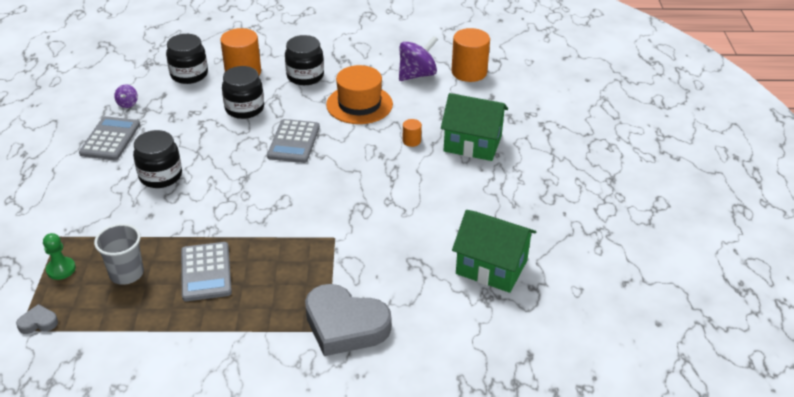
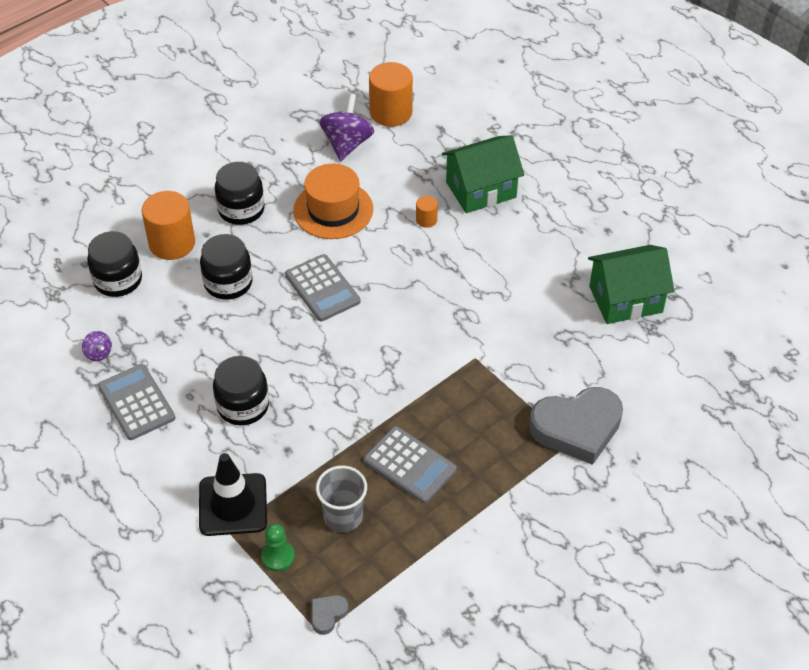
camera: 40 degrees left, 10 degrees up
none -> black traffic cone [199,453,267,536]

